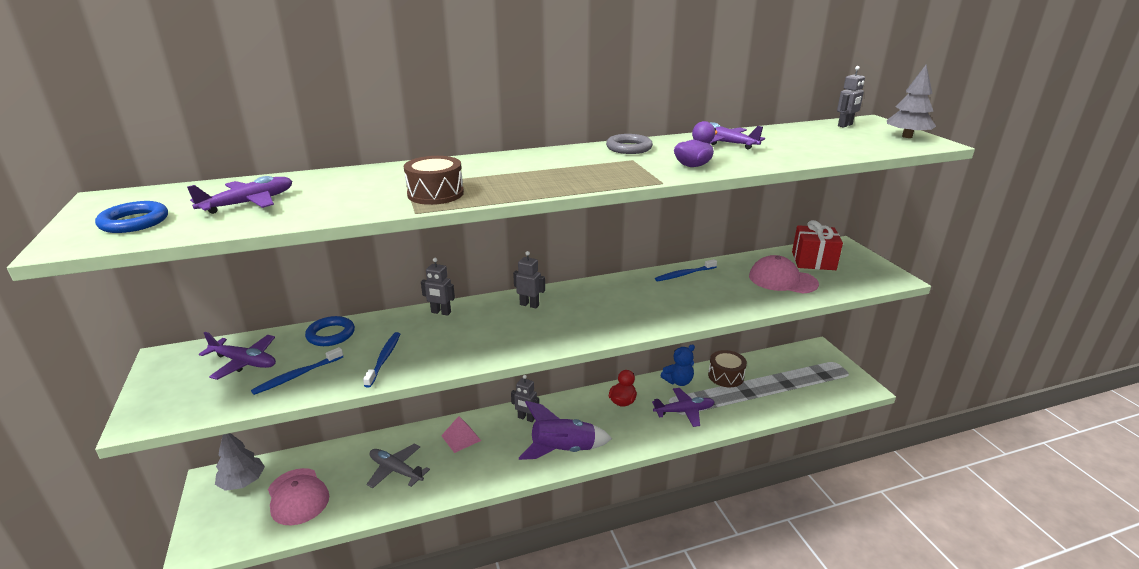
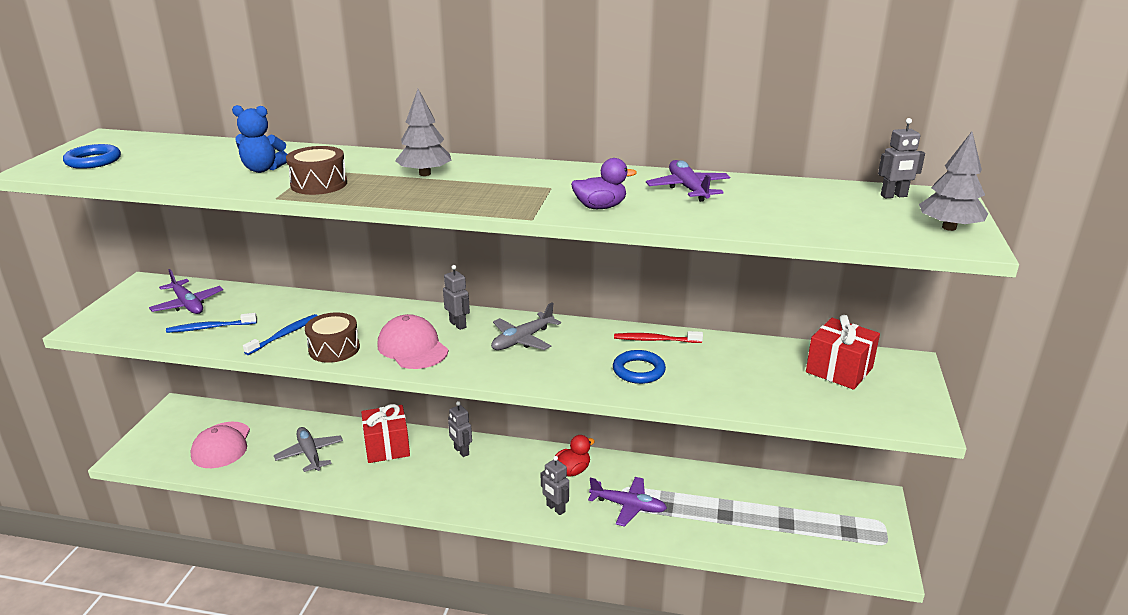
camera: 30 degrees right, 0 degrees up
purple plane [187,176,292,214] -> none
grey tree [215,433,265,491] -> grey tree moved to [395,89,451,176]
blue ring [305,316,355,346] -> blue ring moved to [613,350,666,384]
grey robot [421,258,455,316] -> grey robot moved to [541,456,569,515]
pink pyramid [441,416,481,453] -> red gift [361,404,410,463]
purple rocket [519,401,612,460] -> none
grey ring [606,134,653,154] -> none
blue toothbrush [655,259,717,281] -> red toothbrush [614,331,703,343]
blue teddy bear [661,345,695,386] -> blue teddy bear moved to [232,105,287,173]
brown drum [708,350,747,387] -> brown drum moved to [305,312,360,363]
pink cap [749,255,819,294] -> pink cap moved to [377,314,448,369]
none -> grey plane [491,302,561,350]

